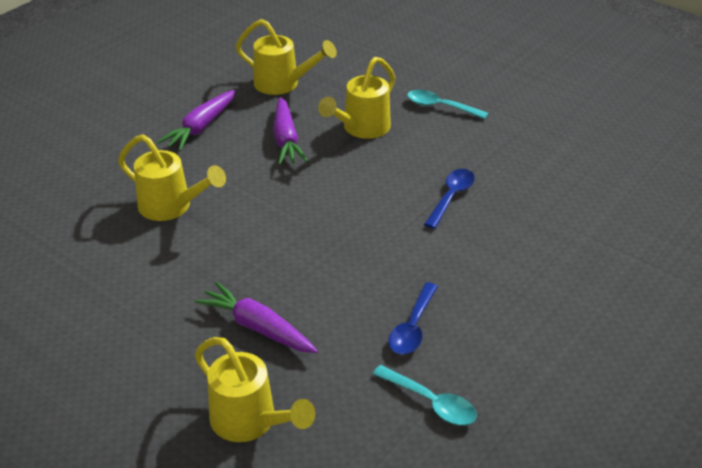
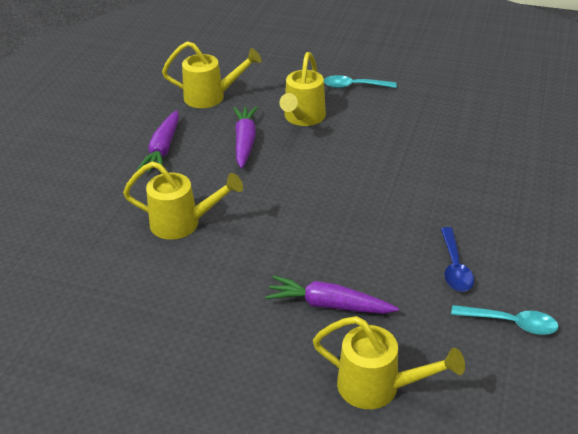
camera: 20 degrees left, 0 degrees up
purple carrot [273,97,308,165] -> purple carrot turned 150 degrees counterclockwise [233,106,258,169]
blue spoon [424,169,475,229] -> none

